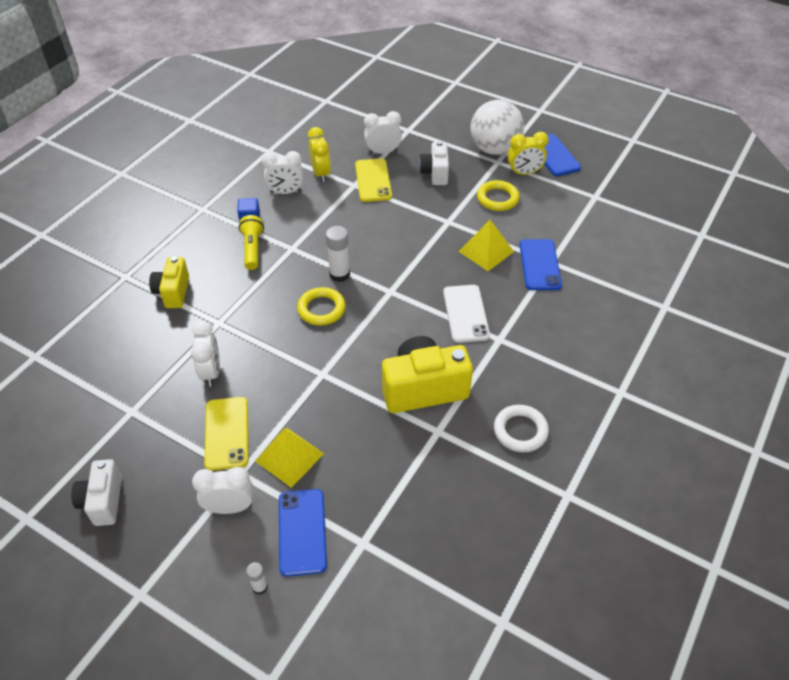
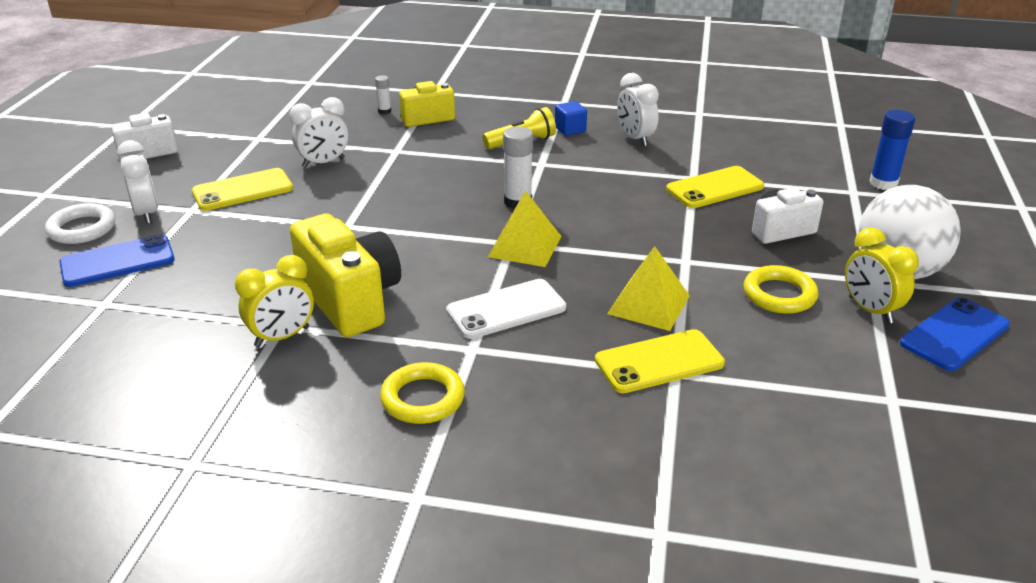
camera: 70 degrees right, 15 degrees down
white glue stick [246,562,268,595] -> white glue stick moved to [375,75,391,114]
yellow pyramid [255,428,324,488] -> yellow pyramid moved to [488,190,562,267]
yellow ring [297,287,346,325] -> yellow ring moved to [380,362,465,424]
yellow clock [308,127,331,182] -> yellow clock moved to [235,255,314,347]
white clock [364,111,402,154] -> none
white ring [494,405,549,452] -> white ring moved to [45,203,115,244]
blue phone [519,239,562,290] -> yellow phone [595,329,725,393]
none -> blue glue stick [869,110,915,190]

